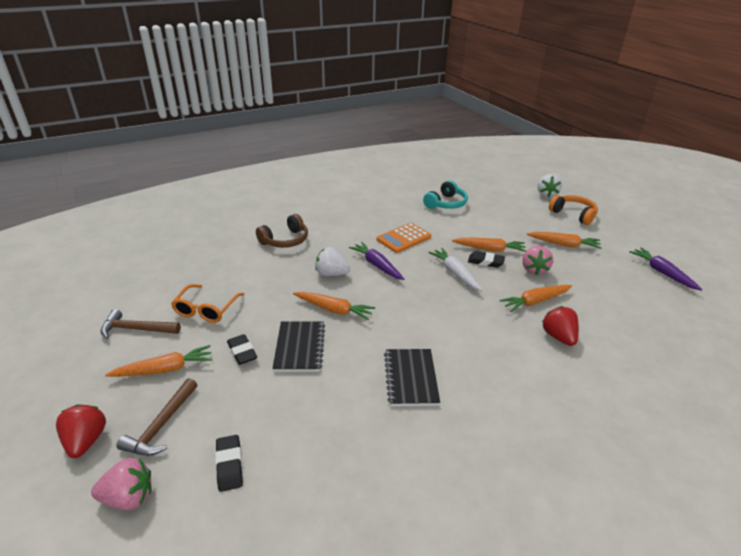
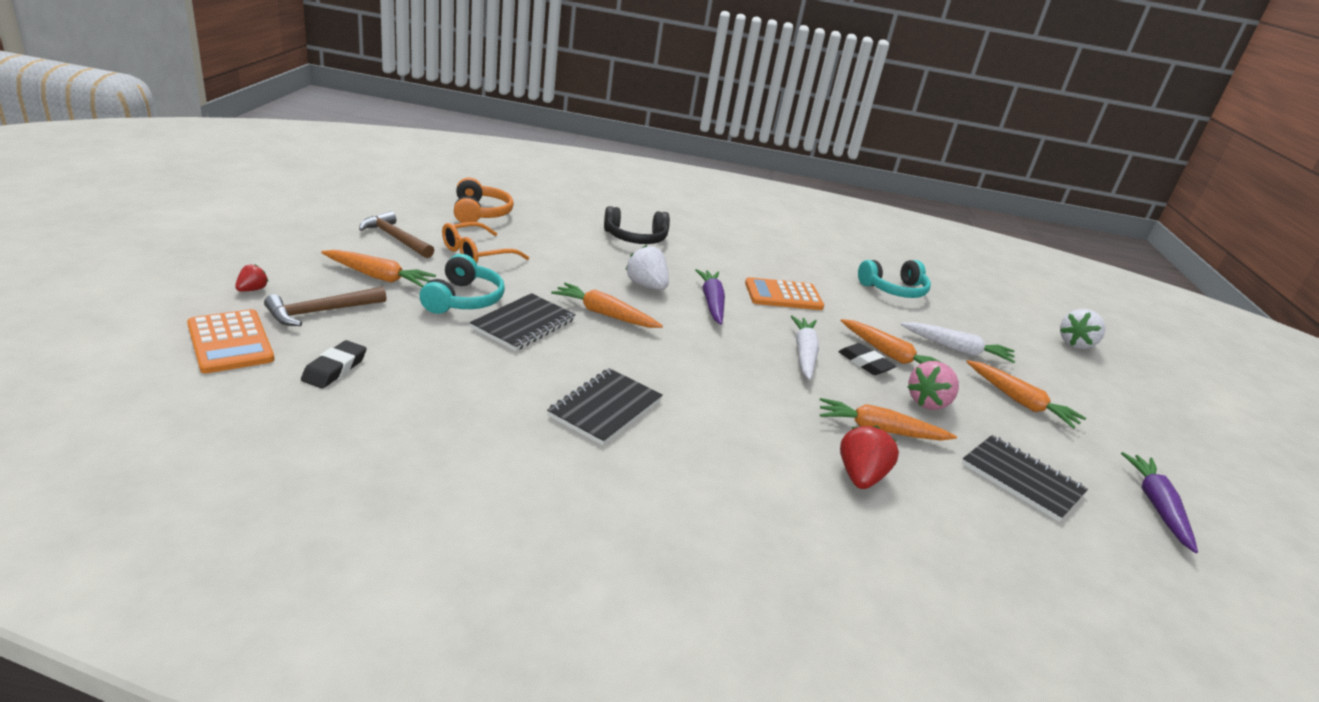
camera: 30 degrees right, 5 degrees down
red strawberry [56,404,106,458] -> red strawberry [235,264,268,292], size x0.55
pink strawberry [91,458,152,510] -> orange calculator [187,309,274,373]
black eraser [227,334,257,365] -> turquoise headphones [419,254,505,314]
brown headphones [256,214,308,248] -> black headphones [604,206,670,244]
orange carrot [293,292,375,320] -> orange carrot turned 150 degrees clockwise [551,283,663,328]
orange headphones [549,195,598,225] -> orange headphones moved to [454,178,514,223]
none -> white carrot [901,322,1015,363]
none -> black notebook [962,435,1088,522]

